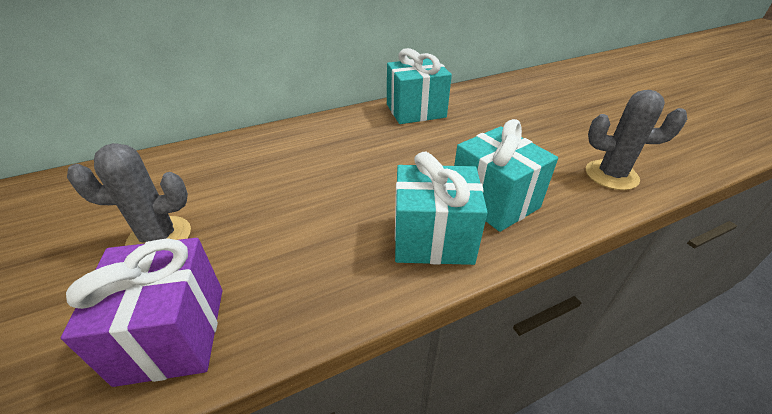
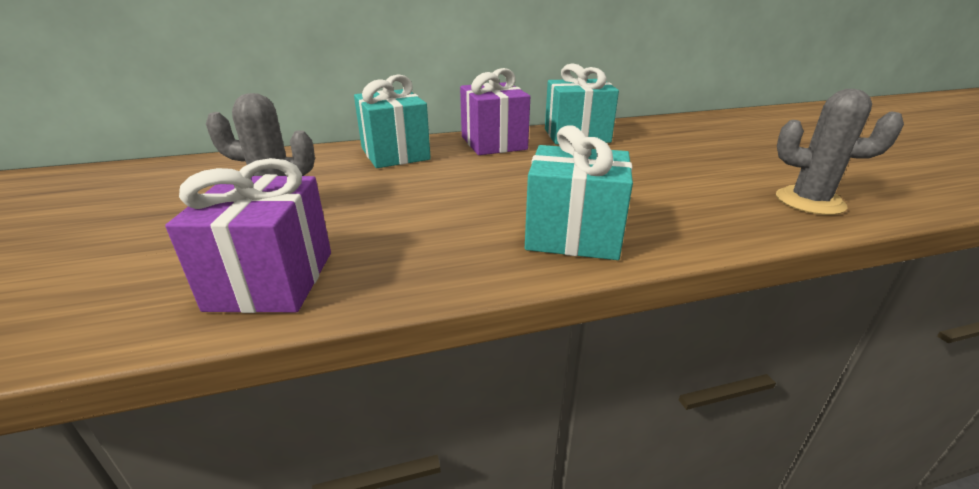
camera: 10 degrees right, 10 degrees down
turquoise gift [454,119,558,232] -> turquoise gift moved to [354,74,431,168]
none -> purple gift [460,68,530,155]

